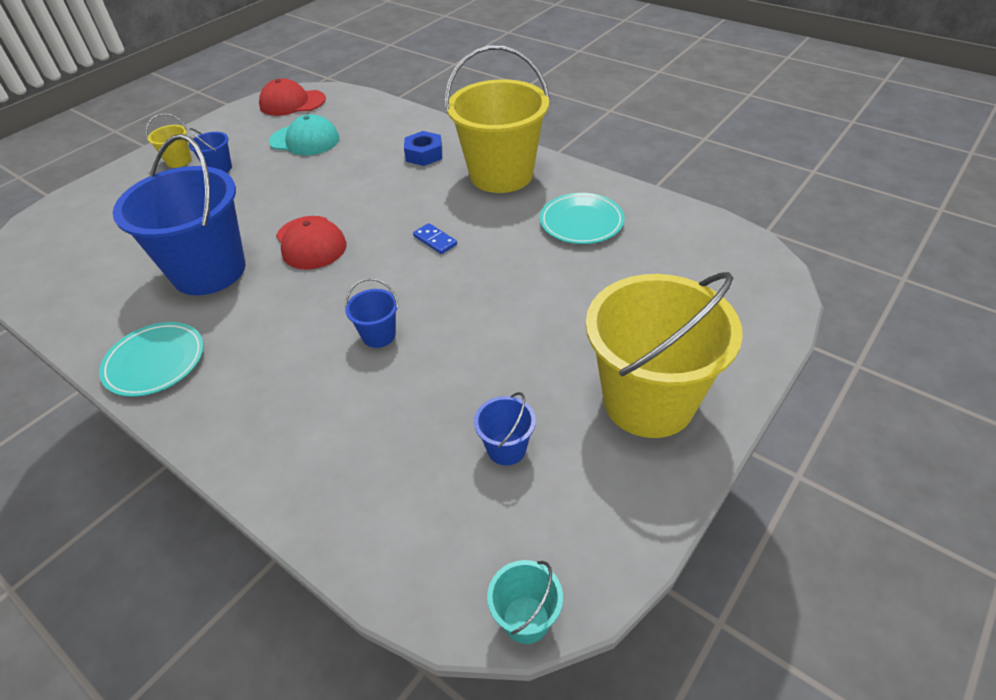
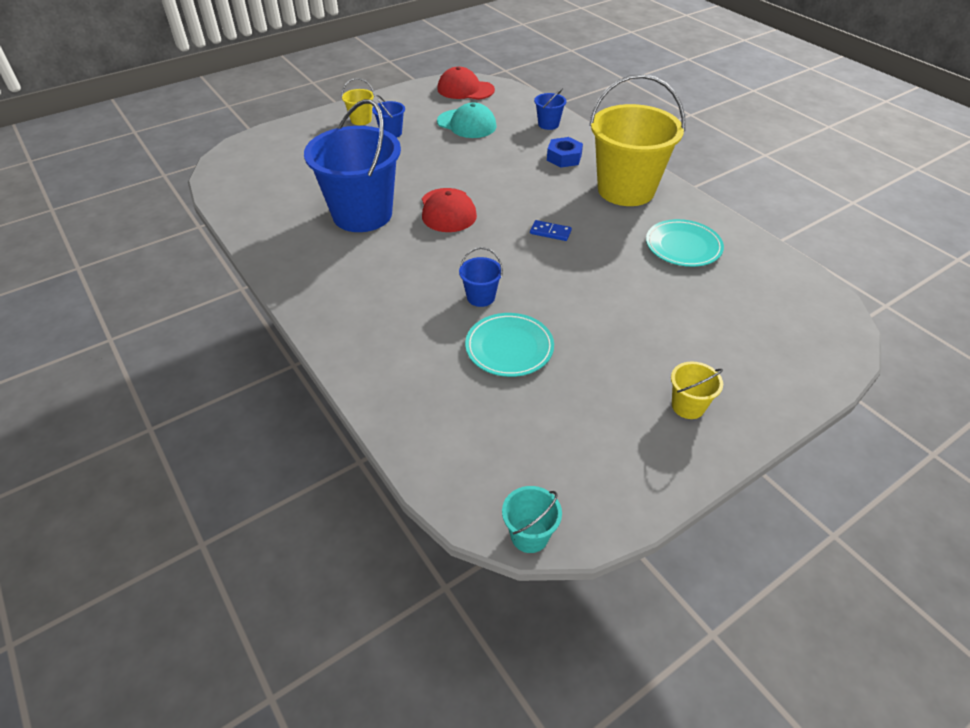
camera: 15 degrees right, 0 degrees up
turquoise plate [99,322,204,397] -> turquoise plate moved to [465,313,554,377]
blue domino [413,223,457,254] -> blue domino turned 45 degrees counterclockwise [530,220,572,241]
blue bucket [474,392,536,466] -> blue bucket moved to [534,88,566,130]
yellow bucket [586,272,743,438] -> yellow bucket [671,361,723,419], size x0.42

